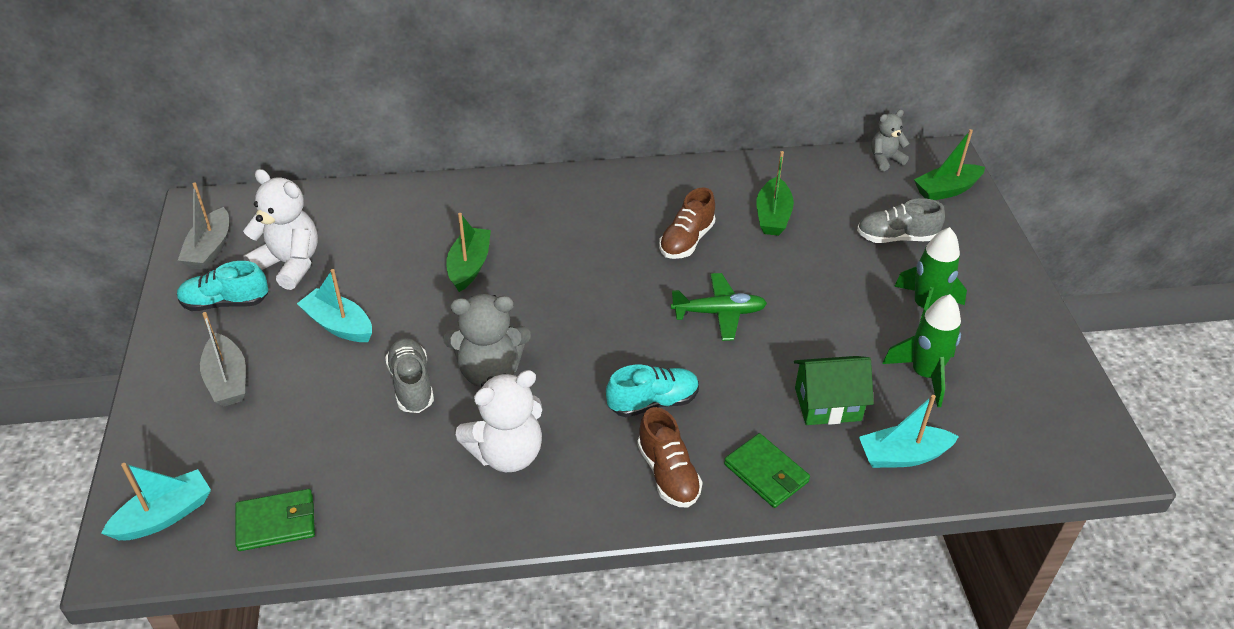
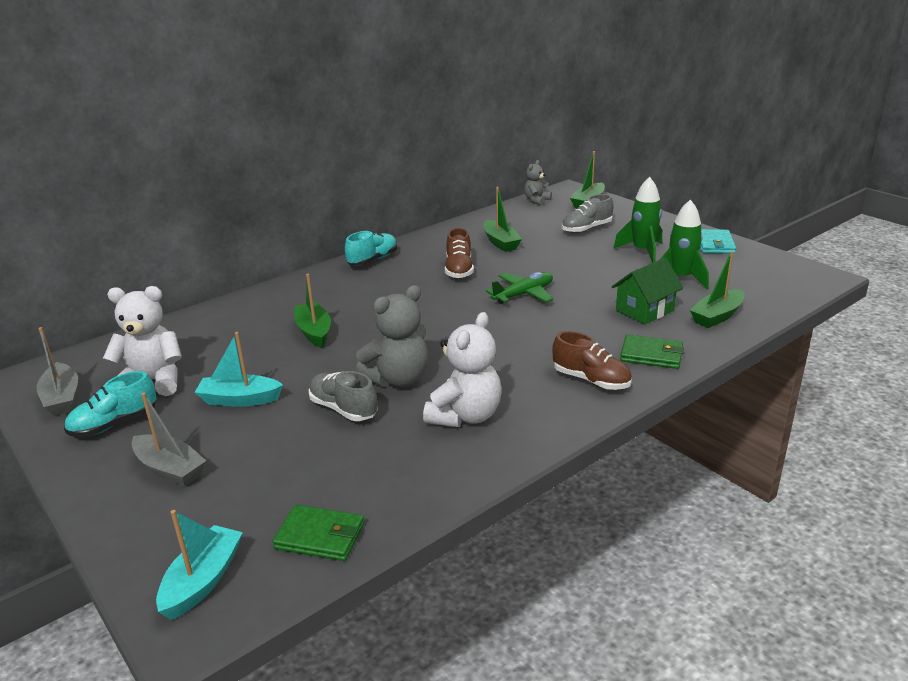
camera: 30 degrees left, 15 degrees down
green wallet [235,489,315,551] -> green wallet turned 60 degrees clockwise [272,505,364,561]
turquoise shoe [606,365,699,417] -> turquoise shoe moved to [345,231,397,266]
turquoise boat [859,395,959,468] -> green boat [690,251,745,328]
none -> turquoise wallet [700,229,736,254]

